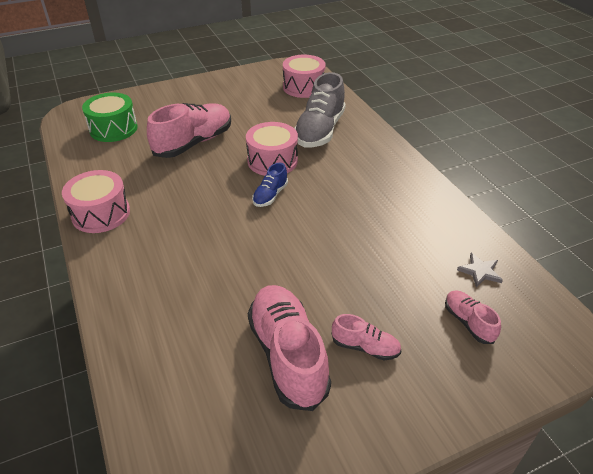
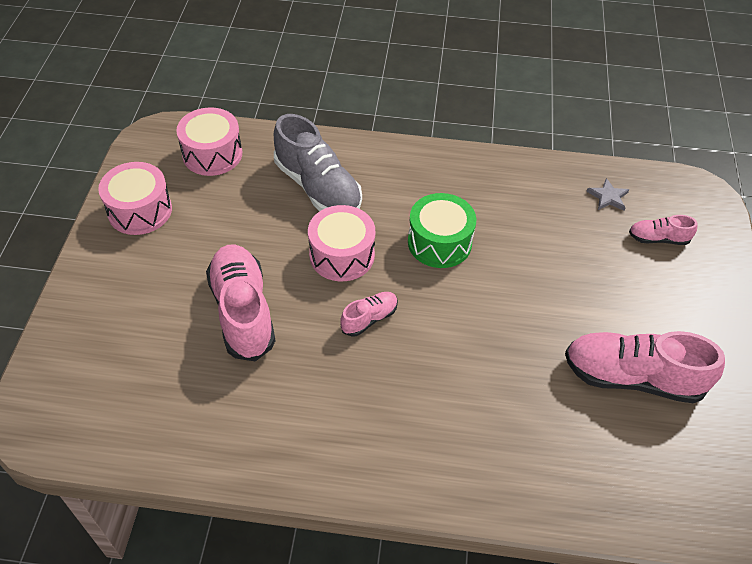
camera: 60 degrees left, 10 degrees up
pink drum [62,170,130,233] -> pink drum moved to [98,162,172,235]
green drum [82,93,138,142] -> green drum moved to [408,193,476,268]
blue shoe [252,162,288,207] -> none
pink shoe [332,314,401,360] -> pink shoe moved to [340,292,398,337]

